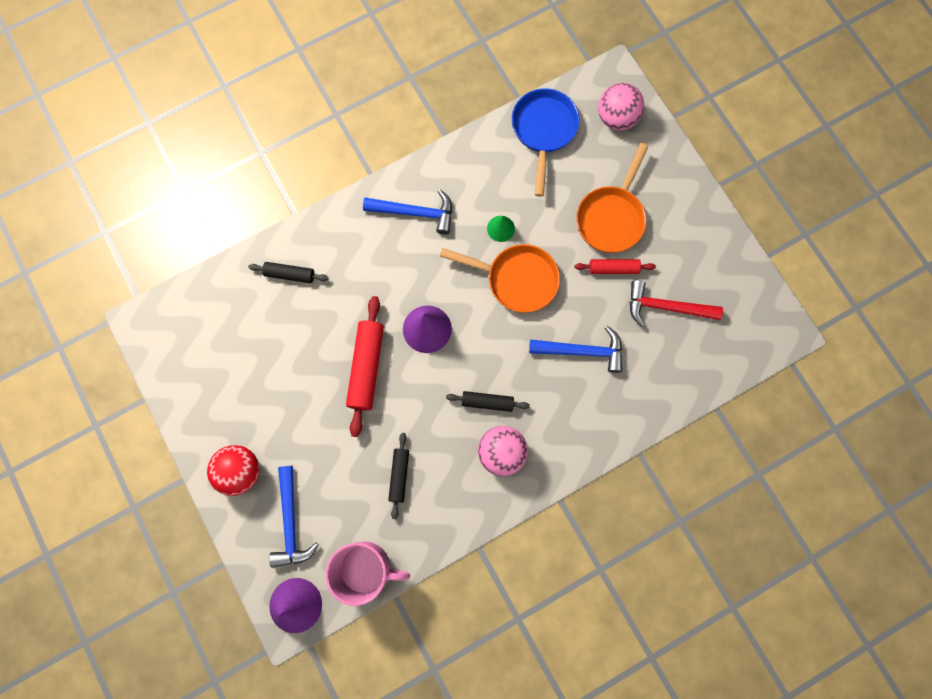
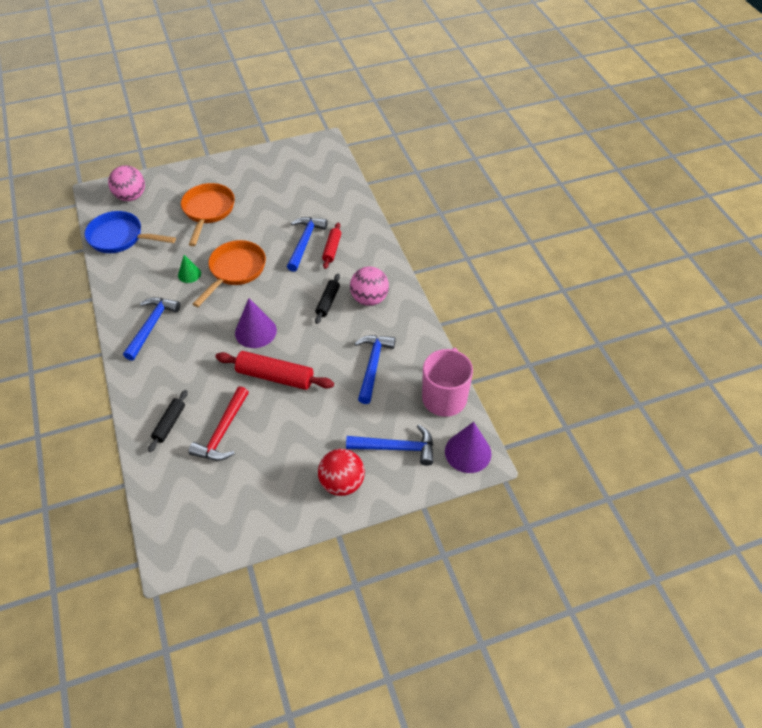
camera: 80 degrees left, 25 degrees down
black rolling pin [388,433,409,519] -> blue hammer [354,335,396,404]
red rolling pin [574,259,656,274] -> red rolling pin moved to [322,223,341,269]
orange pan [576,143,648,253] -> orange pan turned 120 degrees counterclockwise [181,183,235,246]
red hammer [630,280,723,327] -> red hammer moved to [189,386,249,461]

